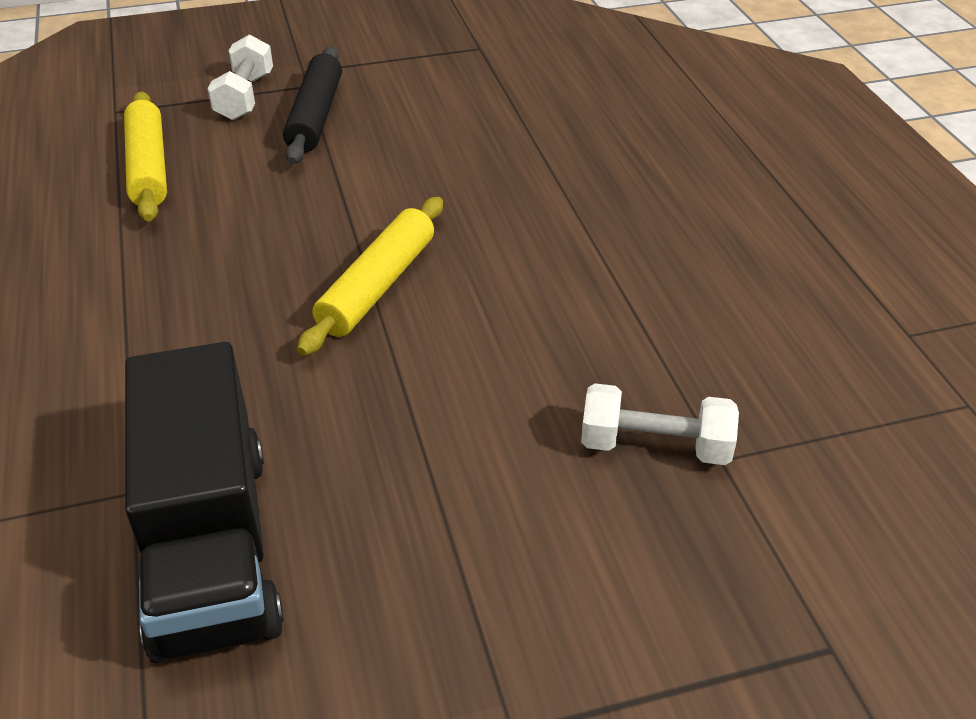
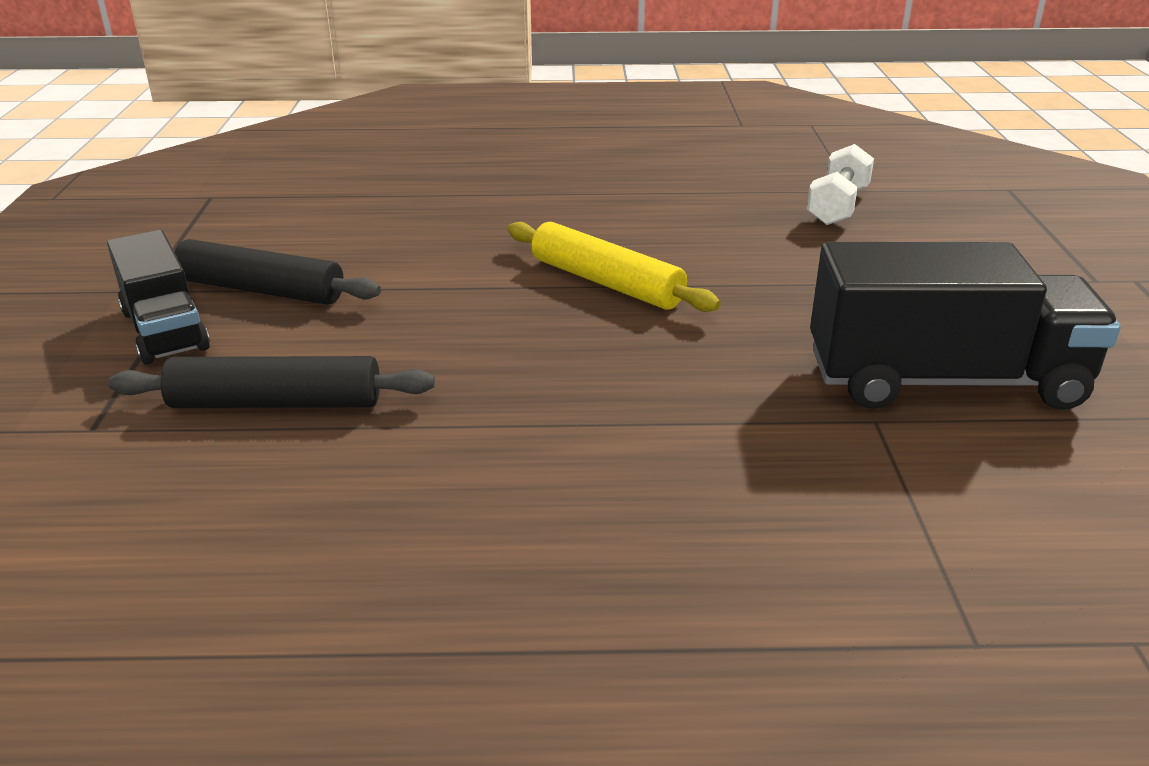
camera: 75 degrees left, 10 degrees down
yellow rolling pin [124,92,167,222] -> black rolling pin [108,356,435,408]
white dumbbell [208,34,273,121] -> black truck [107,230,210,365]

